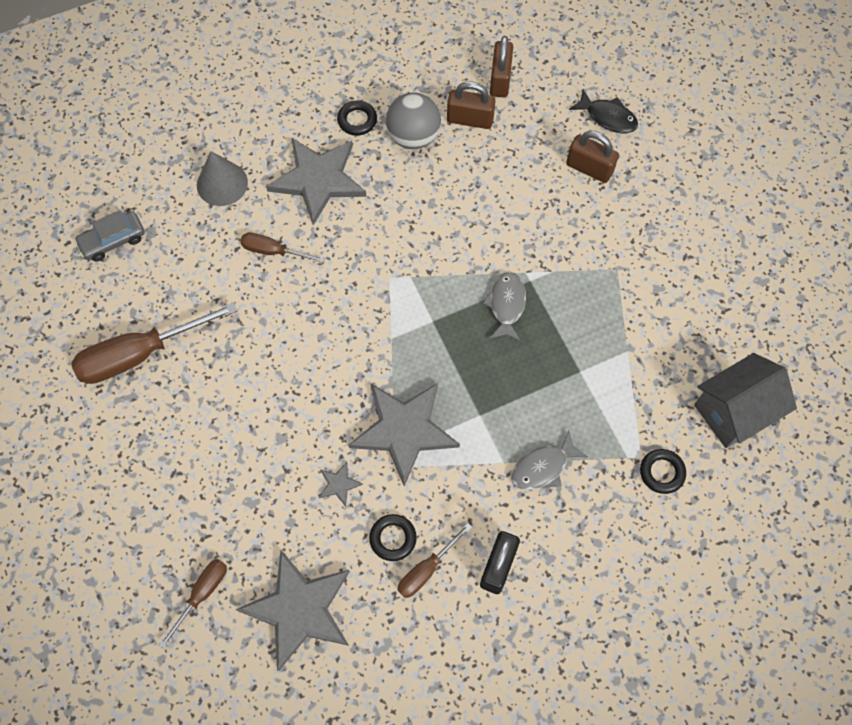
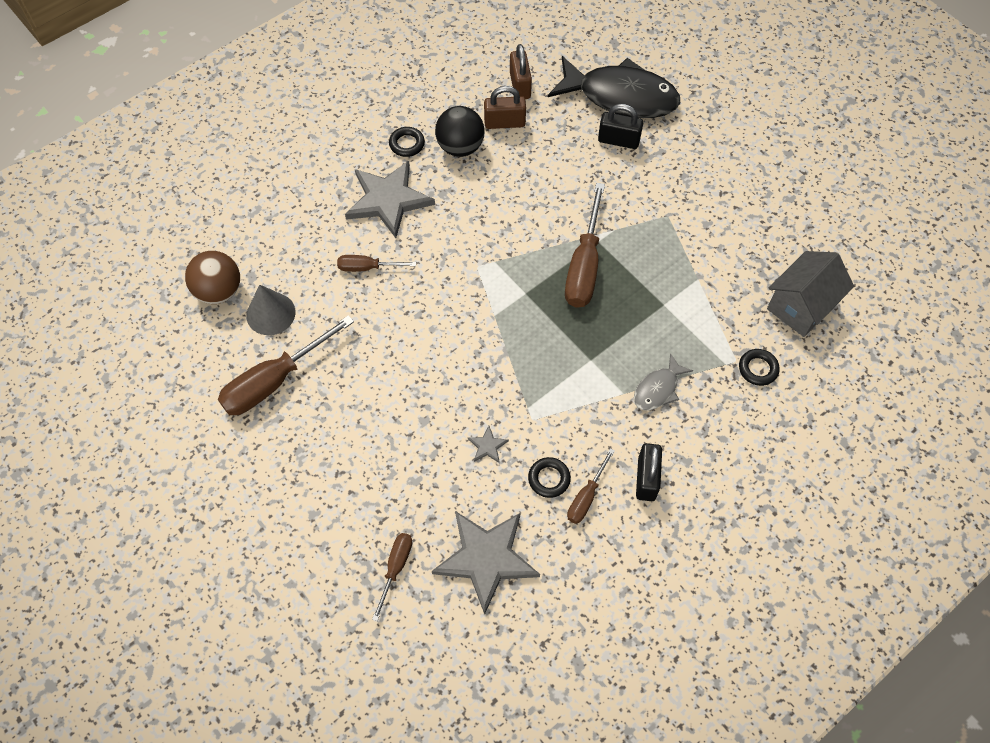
camera: 15 degrees left, 5 degrees down
grey car [74,210,145,262] -> brown ball [185,251,240,304]
grey cone [197,151,248,206] -> grey cone moved to [246,285,295,335]
grey star [348,383,460,486] -> none
grey ball [386,92,441,149] -> black ball [435,106,484,157]
grey fish [482,272,526,342] -> brown screwdriver [565,183,605,308]
brown padlock [566,131,619,183] -> black padlock [598,104,643,149]
black fish [569,89,638,133] -> black fish [548,56,680,118], size x2.12

